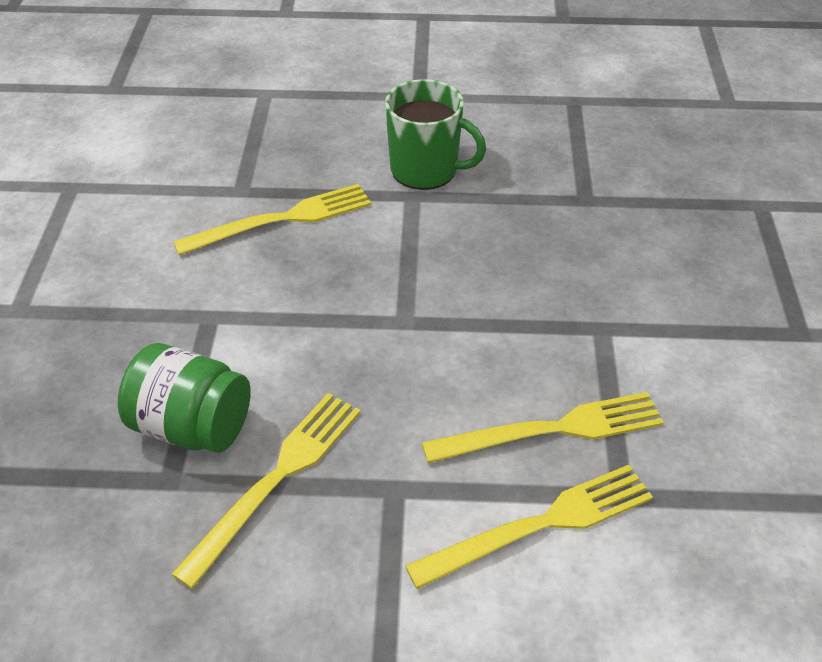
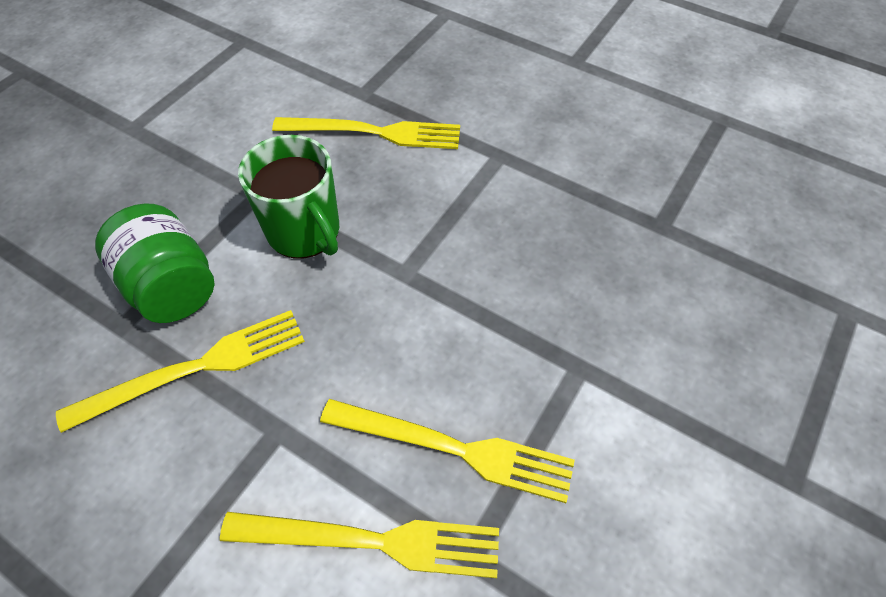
camera: 30 degrees right, 10 degrees up
green mug [385,79,486,190] -> green mug moved to [238,135,339,259]

